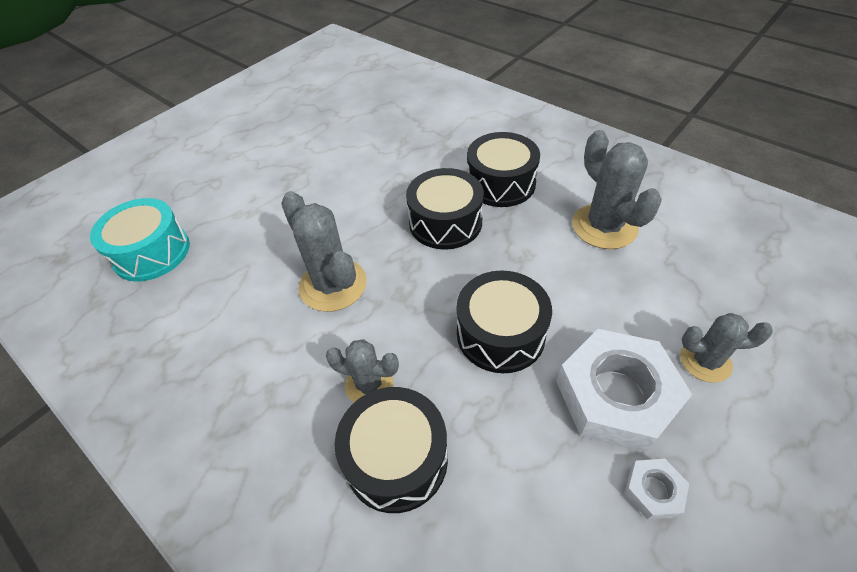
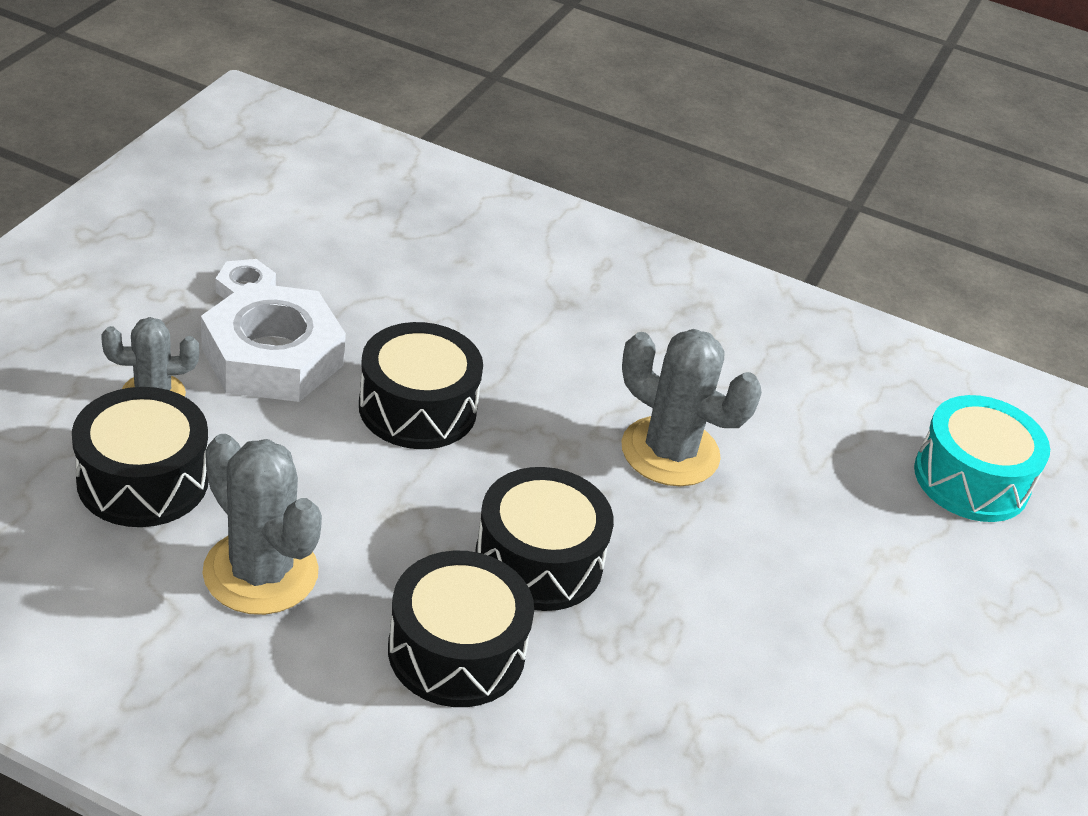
camera: 155 degrees right, 10 degrees down
grey cactus [326,339,399,403] -> none
black drum [335,387,448,513] -> black drum moved to [72,387,209,527]

